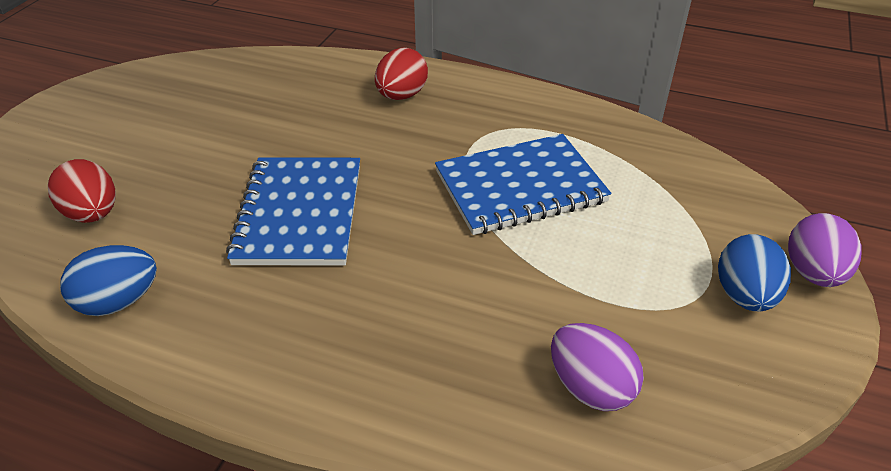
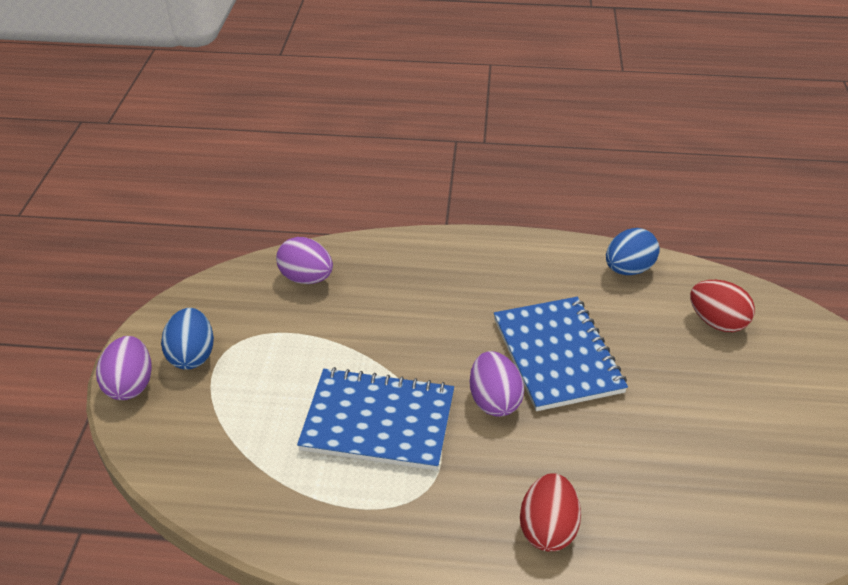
camera: 165 degrees right, 0 degrees up
blue notebook [435,134,612,235] -> blue notebook turned 45 degrees clockwise [297,367,454,470]
none -> purple egg [470,351,524,417]

